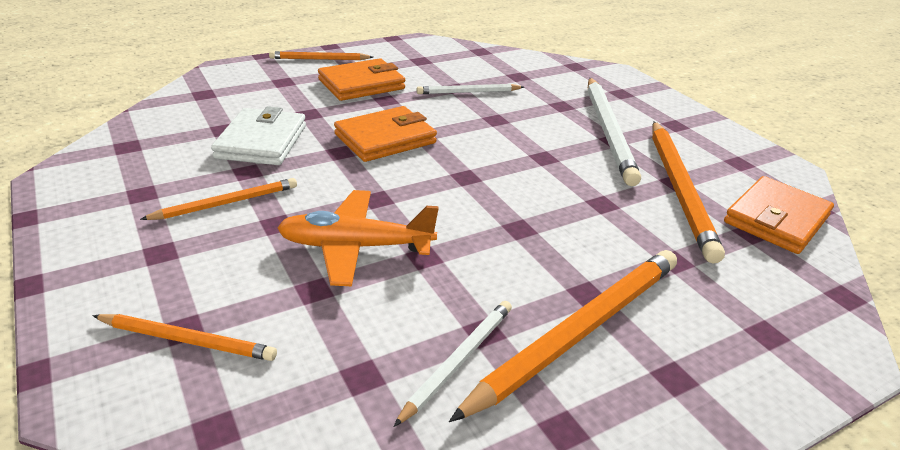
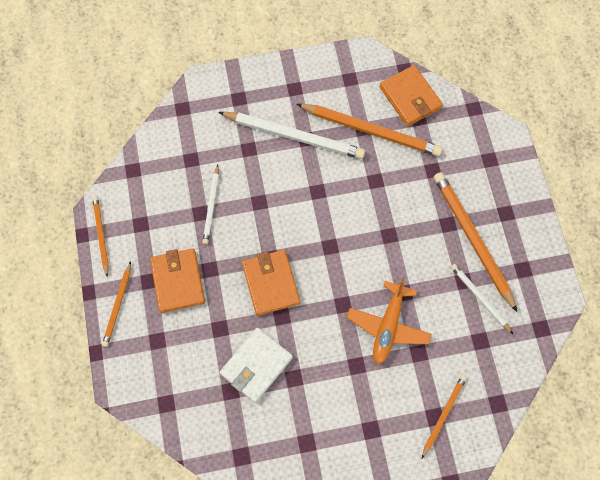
camera: 70 degrees left, 35 degrees up
orange pencil [140,178,297,220] -> orange pencil moved to [92,196,109,277]
white wallet [211,106,306,165] -> white wallet turned 75 degrees counterclockwise [220,328,293,403]

